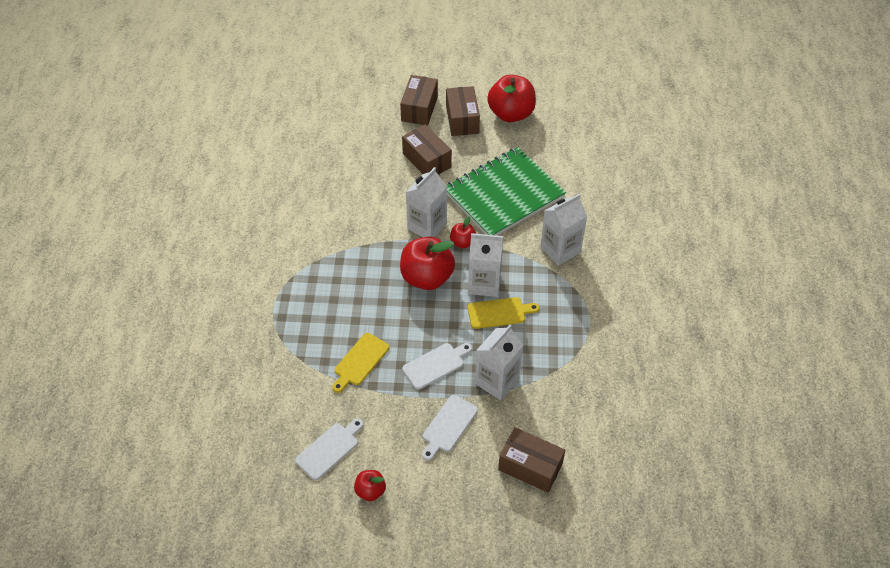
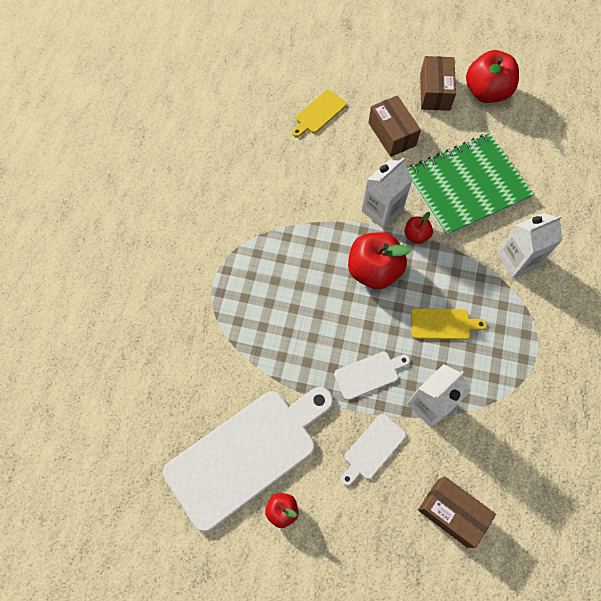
camera: 10 degrees right, 15 degrees up
white cutting board [295,418,364,480] -> white cutting board [163,387,333,532], size x2.26
yellow cutting board [332,333,389,393] -> yellow cutting board moved to [292,90,346,137]
brown box [400,75,438,126] -> none
white carton [468,233,503,297] -> none

